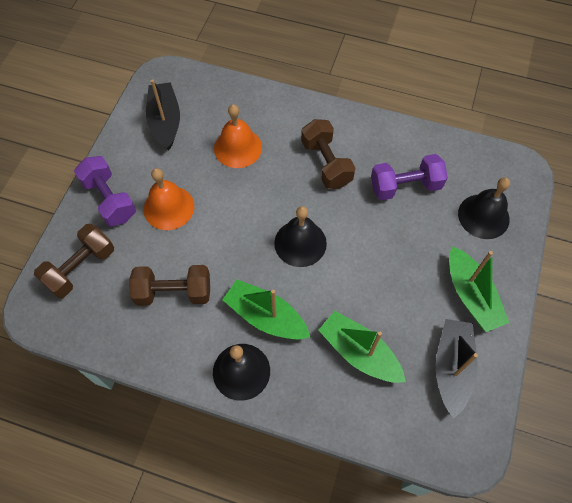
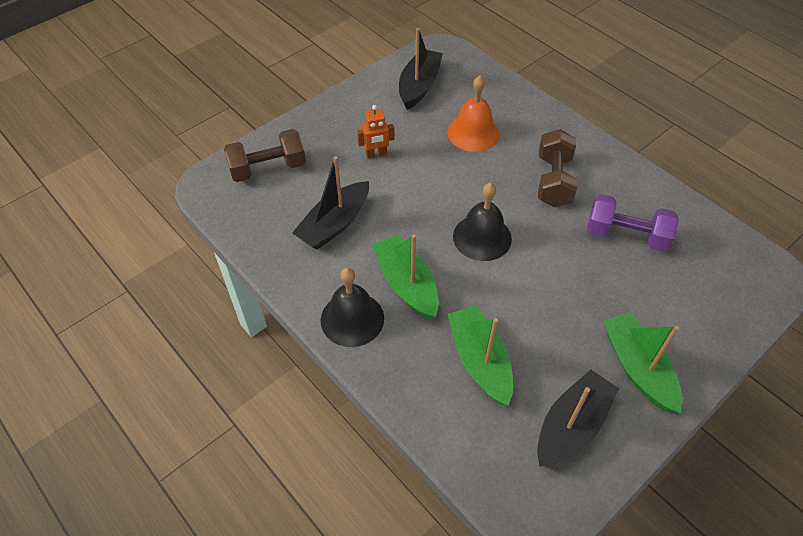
camera: 30 degrees right, 10 degrees down
purple dumbbell [74,156,136,226] -> none
brown dumbbell [129,265,210,306] -> black boat [292,156,369,250]
orange bell [144,168,194,230] -> orange robot [357,105,394,159]
green boat [449,246,510,332] -> green boat turned 150 degrees clockwise [603,312,683,413]
black bell [458,177,510,239] -> none

